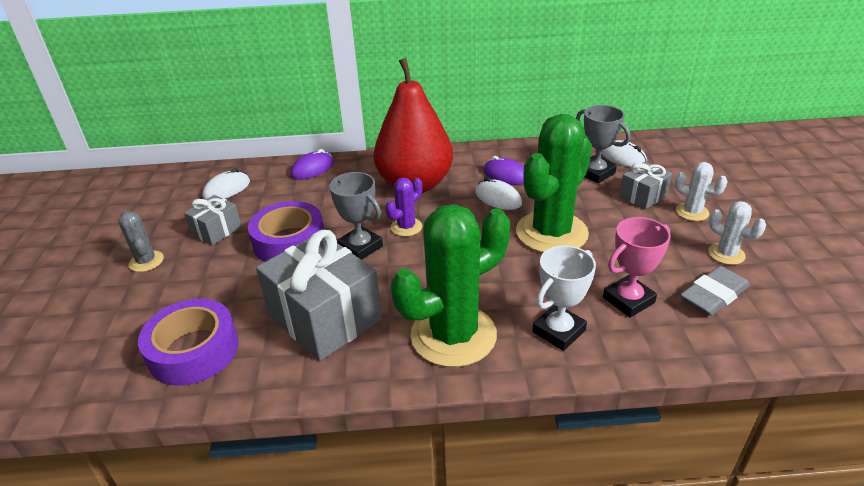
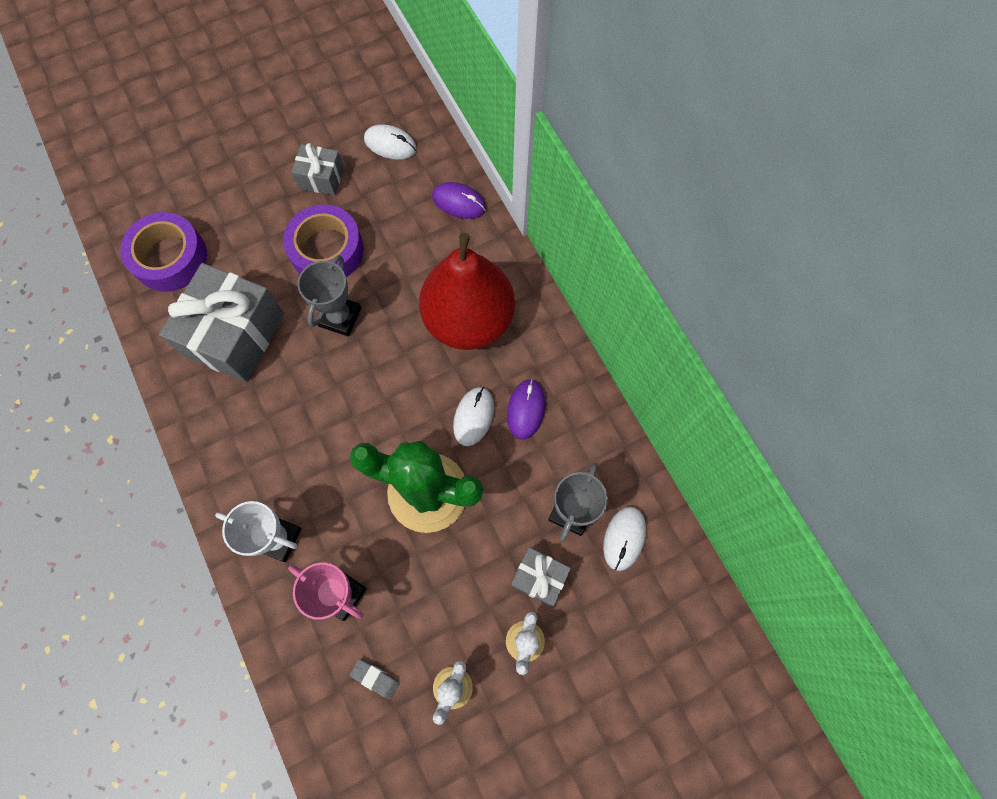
camera: 65 degrees right, 35 degrees up
grey cactus [119,210,164,272] -> none
purple cactus [386,178,422,237] -> none
green cactus [391,204,510,367] -> none
grey eraser [680,266,750,316] -> grey eraser [350,659,400,699], size x0.56

